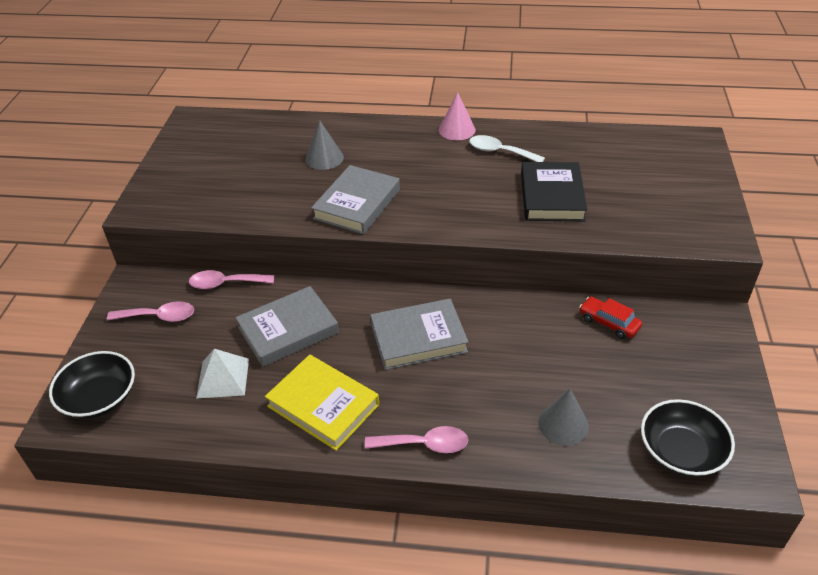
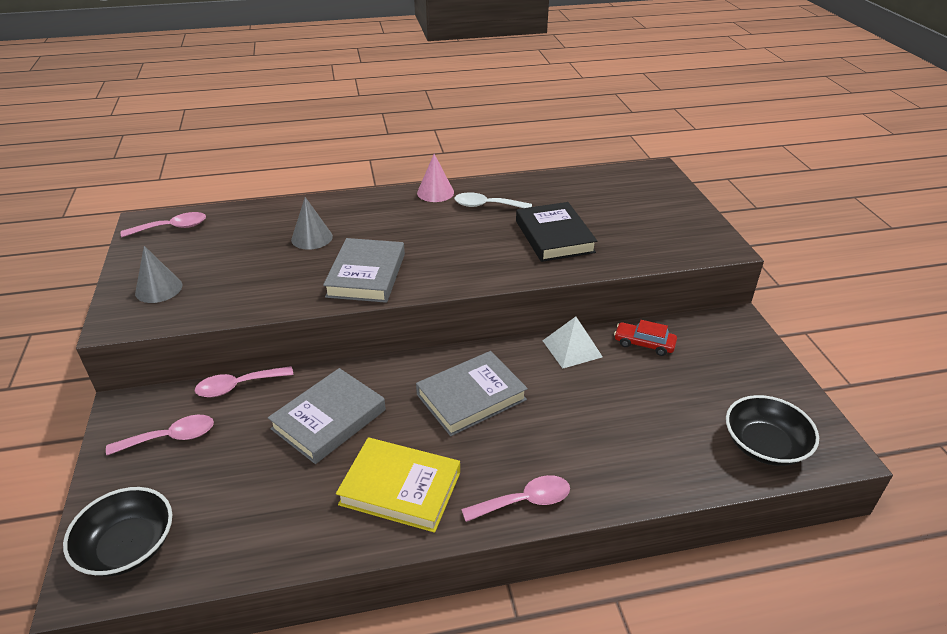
camera: 20 degrees left, 5 degrees down
white pyramid [196,349,249,398] -> white pyramid moved to [542,317,603,369]
grey cone [538,389,589,446] -> grey cone moved to [135,246,183,303]
none -> pink spoon [121,212,206,237]

